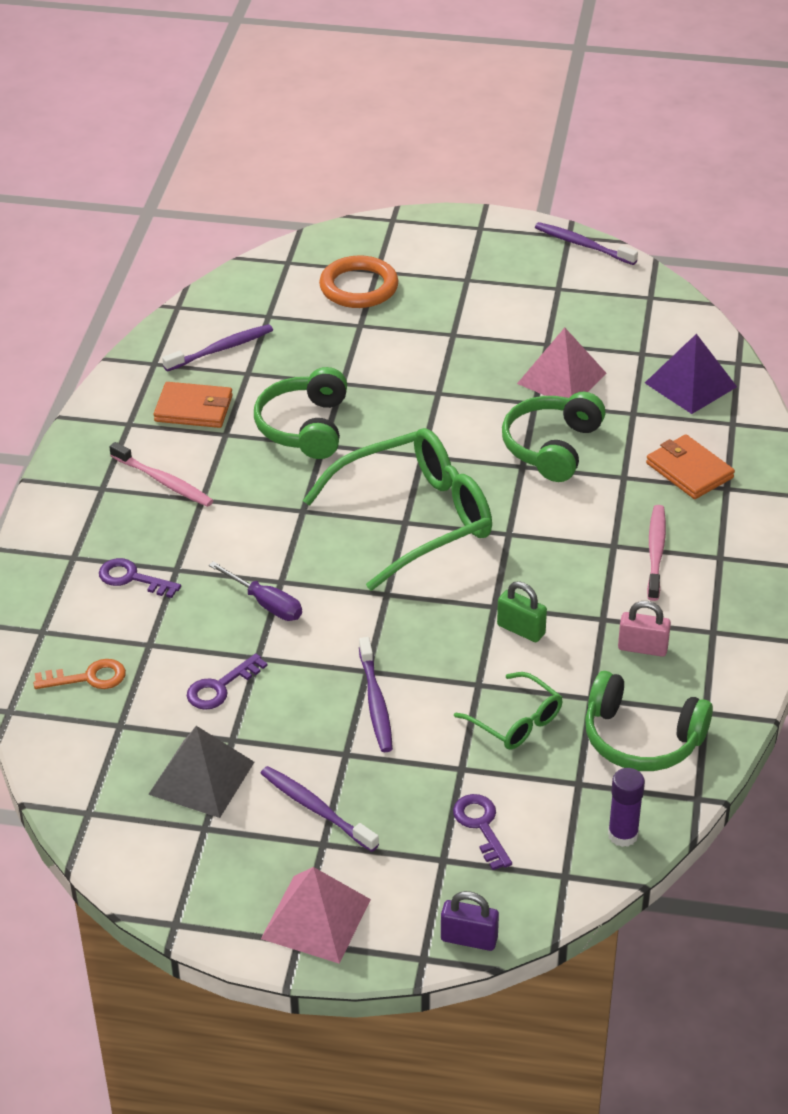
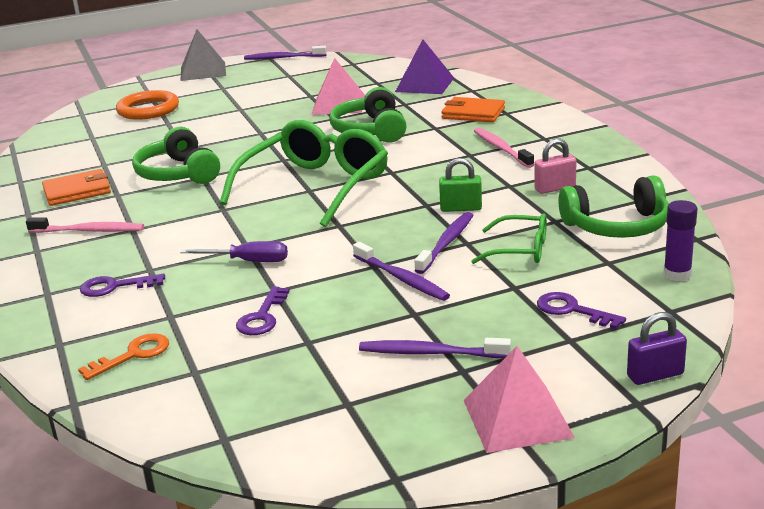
camera: 30 degrees left, 15 degrees down
grey pyramid [148,726,254,818] -> grey pyramid moved to [181,29,226,81]
purple toothbrush [162,324,273,372] -> purple toothbrush moved to [414,212,474,274]

